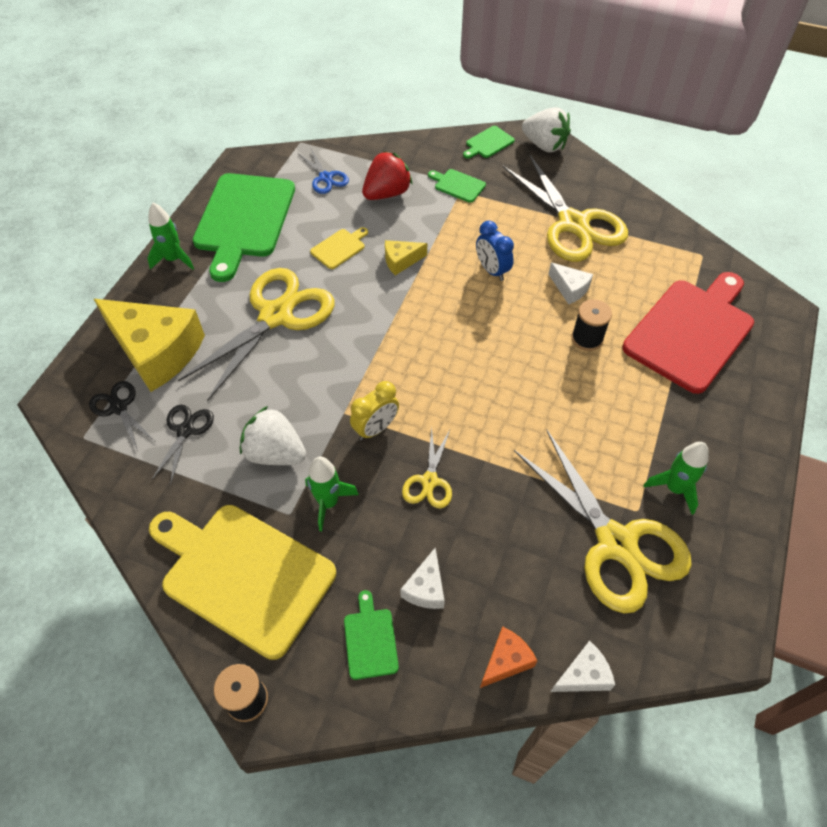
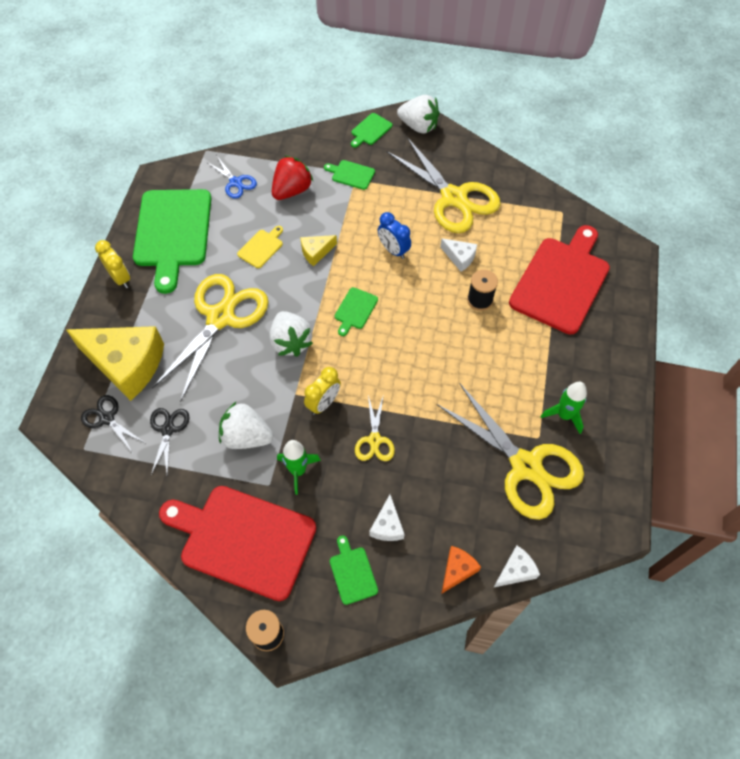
camera: 10 degrees left, 5 degrees up
green rocket [147,203,194,270] -> yellow clock [95,240,130,288]
yellow cutting board [149,505,336,660] -> red cutting board [159,486,316,601]
none -> white strawberry [270,311,313,357]
none -> green cutting board [335,287,378,336]

